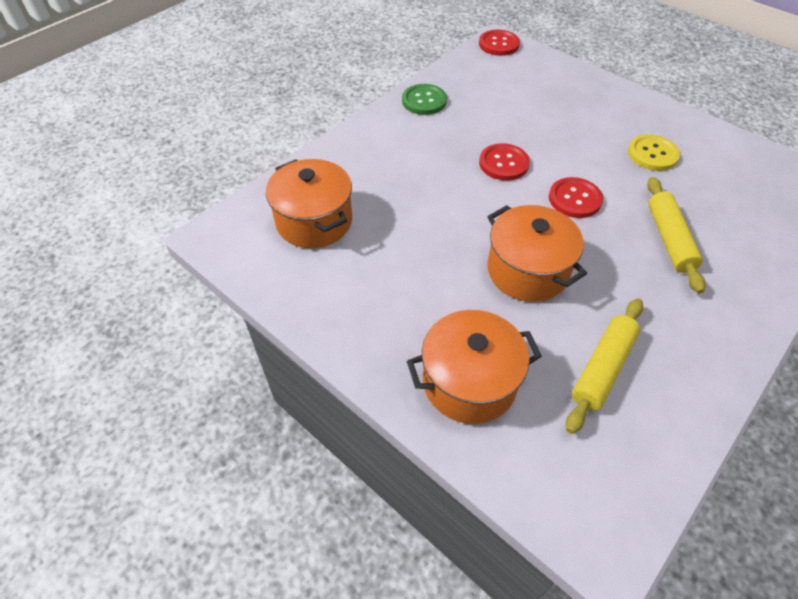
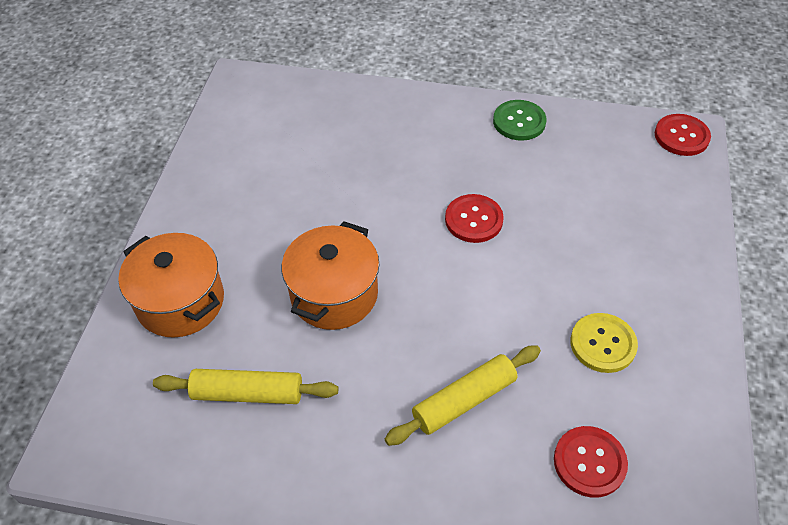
camera: 60 degrees right, 0 degrees up
orange pot [266,159,352,248] -> none
red button [549,177,603,218] -> red button moved to [554,426,628,498]

